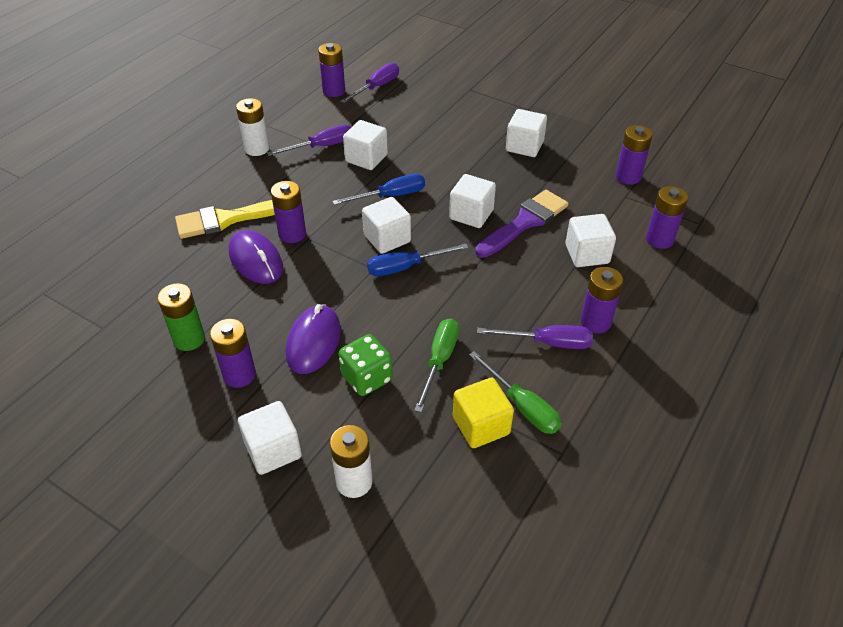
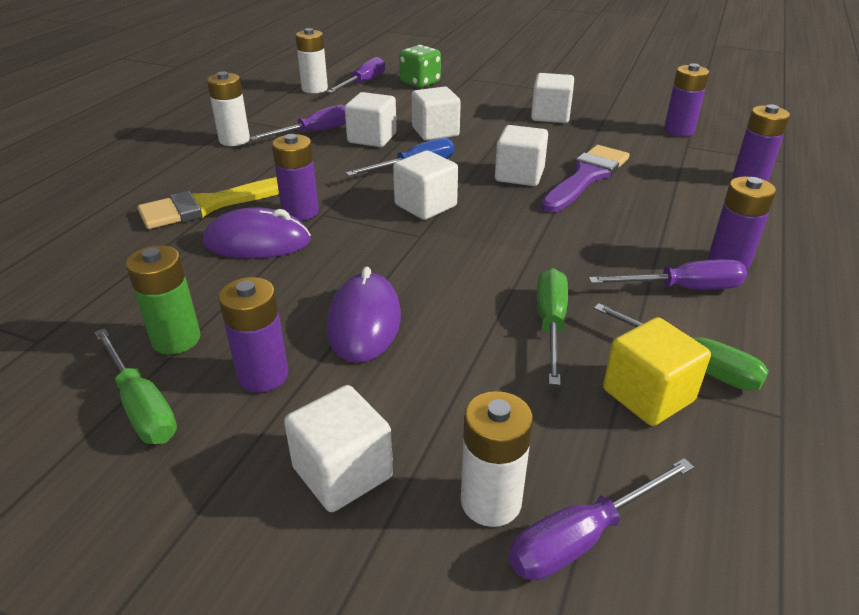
camera: 10 degrees left, 10 degrees down
purple mouse [229,230,283,284] -> purple mouse turned 45 degrees counterclockwise [203,207,311,259]
purple battery [318,43,345,97] -> white battery [296,28,328,93]
green dice [339,334,393,396] -> green dice moved to [399,45,441,88]
blue screwdriver [367,244,468,277] -> none
white cube [565,214,616,267] -> white cube moved to [412,87,461,141]
none -> green screwdriver [94,328,177,444]
none -> purple screwdriver [509,458,694,581]

